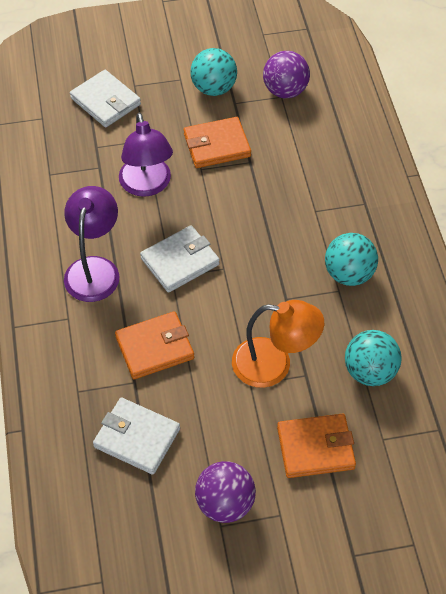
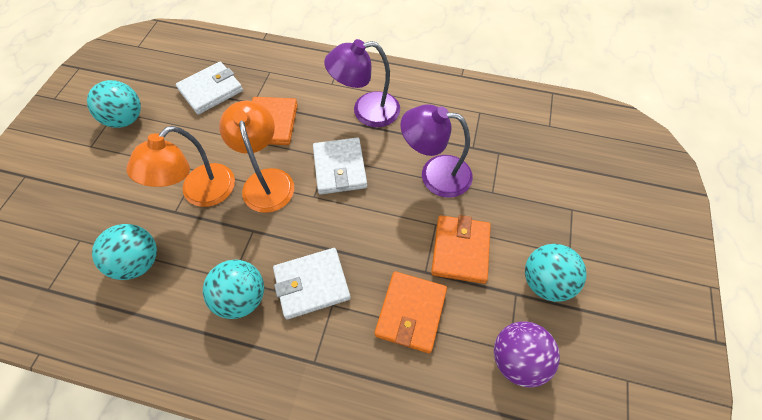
camera: 115 degrees right, 5 degrees up
purple lamp [64,186,119,302] -> purple lamp turned 135 degrees clockwise [324,39,400,127]
white wallet [70,70,141,127] -> white wallet moved to [273,248,351,319]
purple ball [195,461,256,523] -> turquoise ball [87,80,141,128]
orange wallet [277,414,356,478] -> orange wallet moved to [375,271,447,353]
none -> orange lamp [219,101,294,213]

